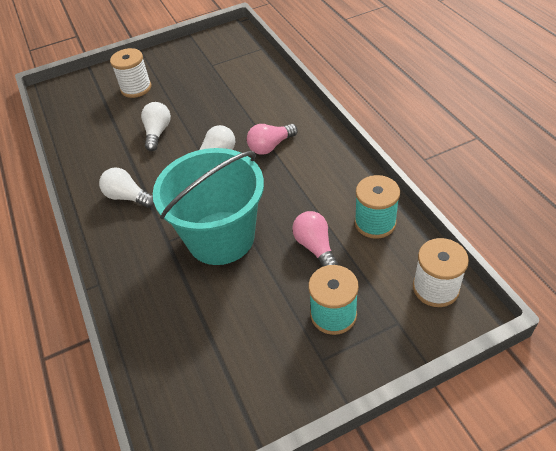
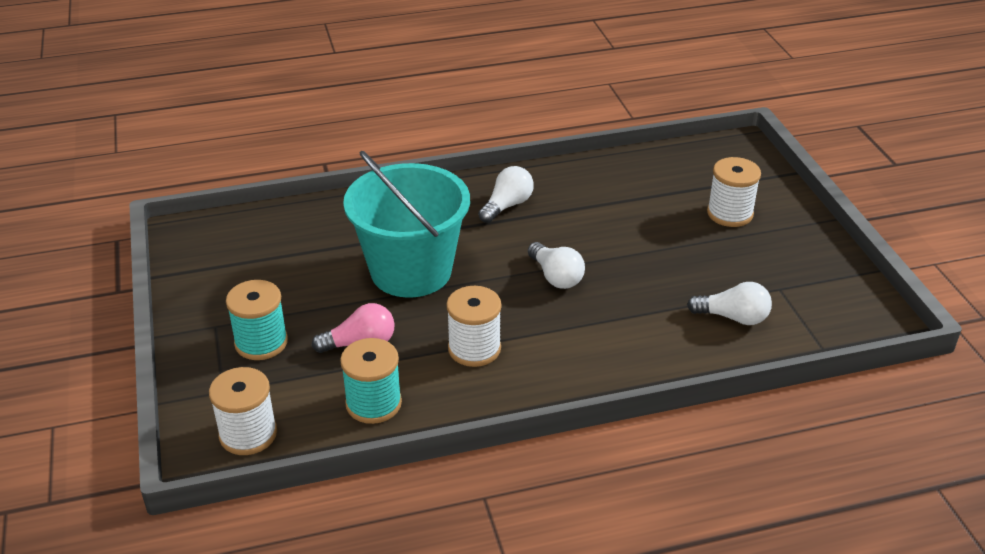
camera: 95 degrees right, 10 degrees down
white light bulb [141,102,171,151] -> white light bulb moved to [687,282,772,325]
pink light bulb [247,124,298,155] -> none
none -> white spool [447,286,502,367]

